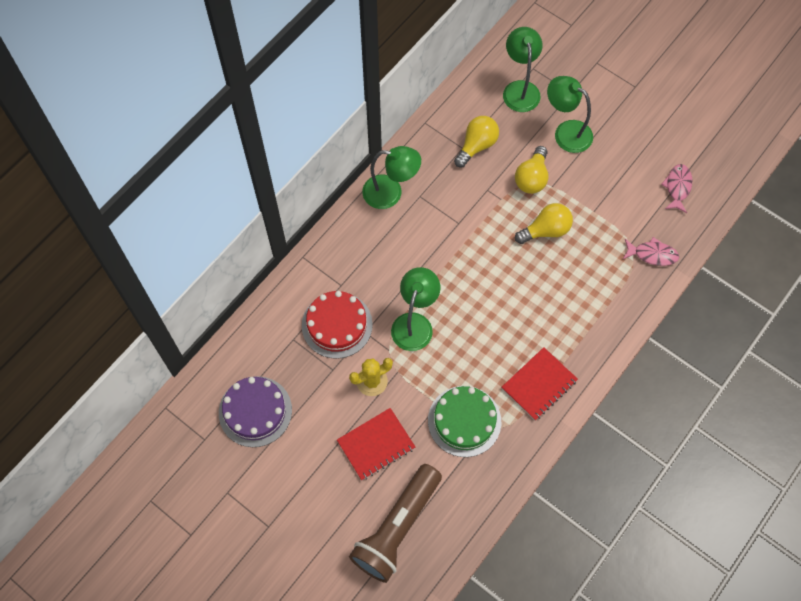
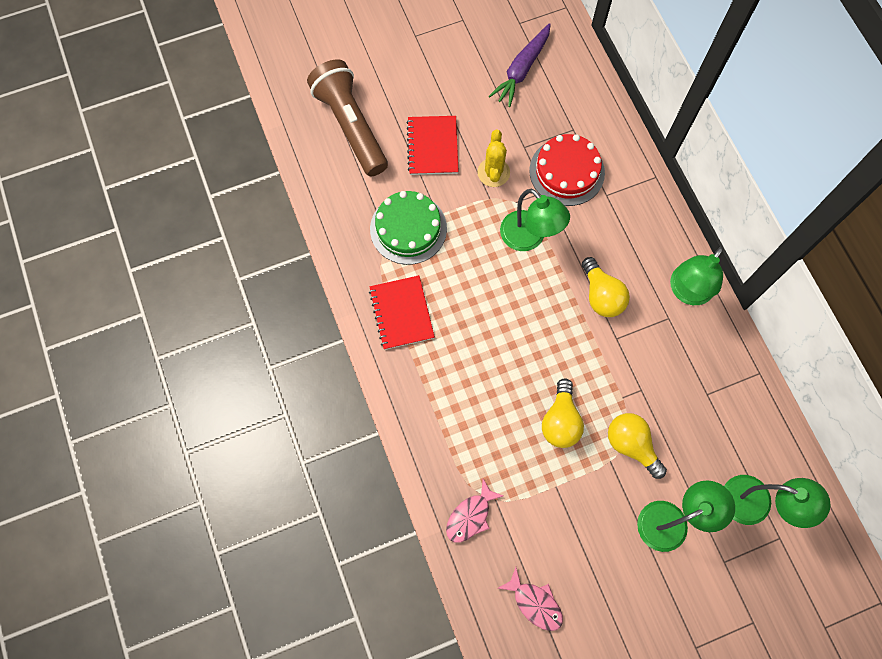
camera: 120 degrees right, 5 degrees up
purple cake [219,376,292,447] -> purple carrot [489,23,551,107]
yellow light bulb [454,116,499,167] -> yellow light bulb moved to [582,257,630,317]

